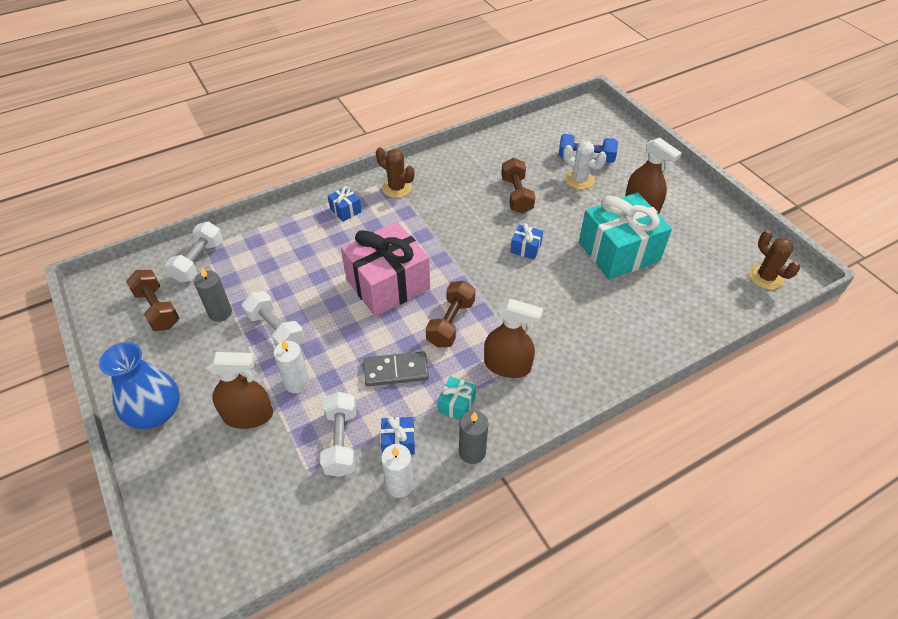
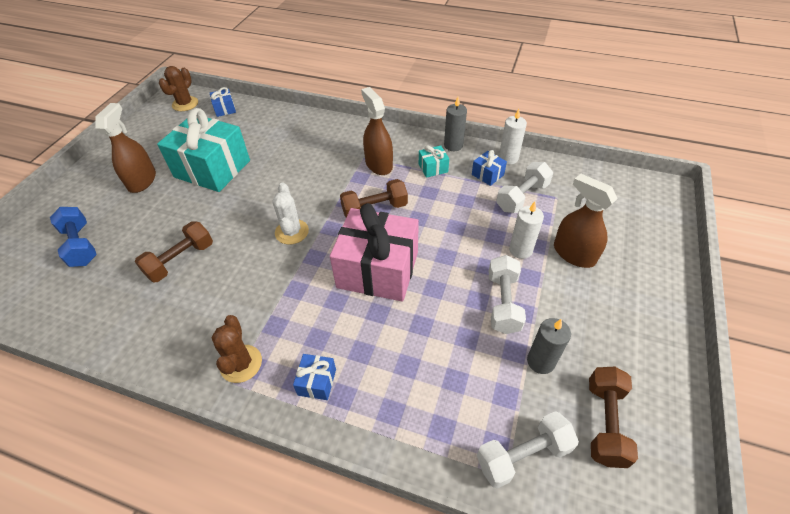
camera: 130 degrees left, 0 degrees up
blue vase [99,342,180,429] -> none
grey domino [364,351,429,386] -> none
blue gift [510,223,543,260] -> blue gift moved to [210,87,236,117]
white cactus [563,141,607,190] -> white cactus moved to [272,183,309,245]

